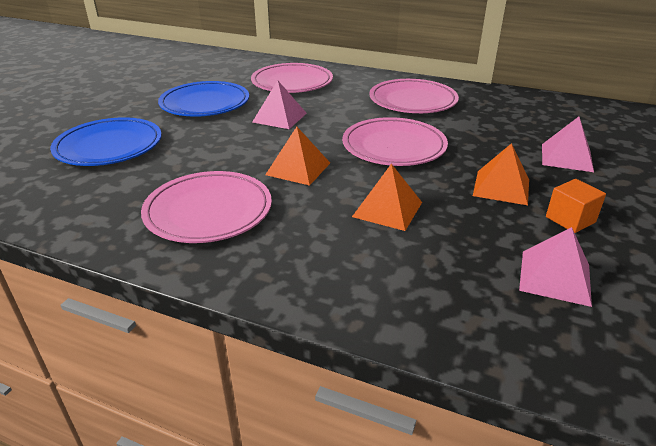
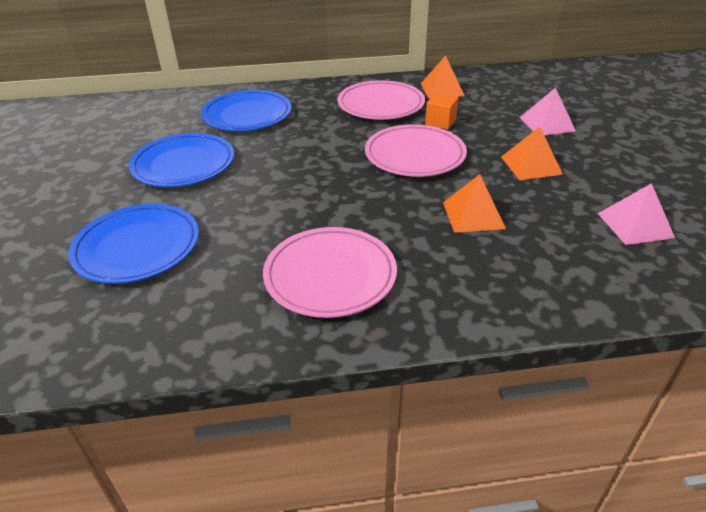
camera: 30 degrees left, 5 degrees up
pink plate [251,63,333,93] -> blue plate [201,90,292,131]
pink pyramid [252,80,307,129] -> none
orange pyramid [265,127,330,186] -> orange pyramid moved to [421,56,465,99]
orange cube [546,179,606,233] -> orange cube moved to [425,93,459,130]

